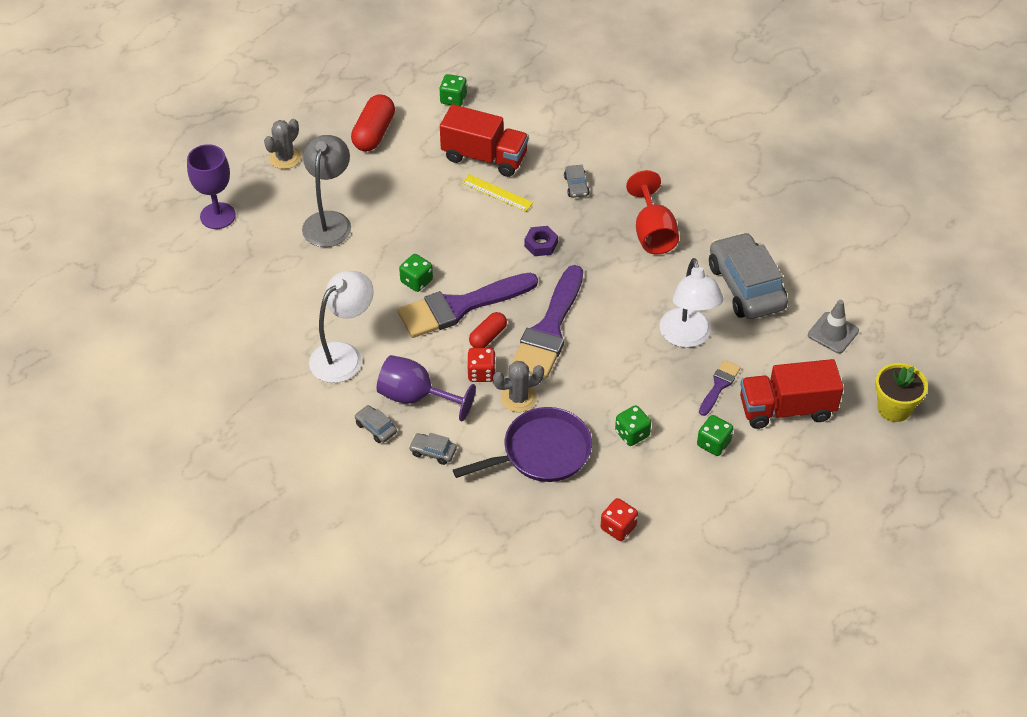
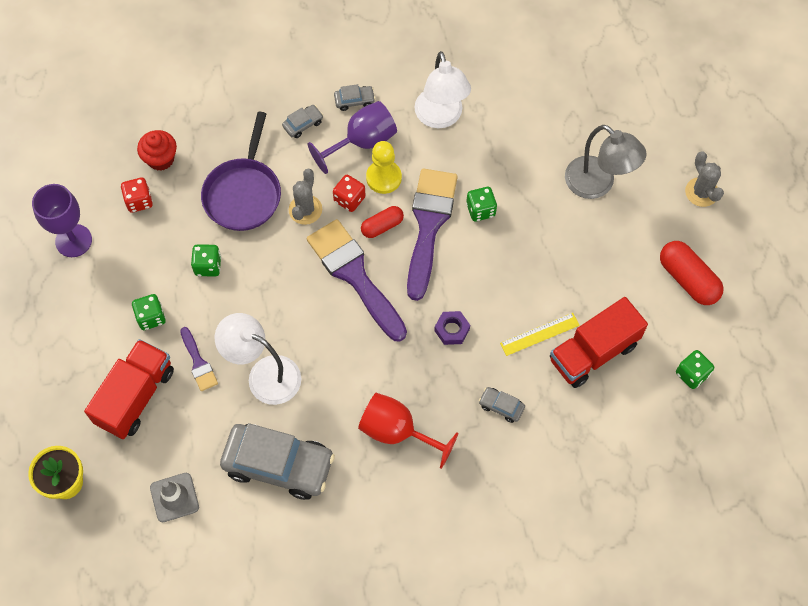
camera: 125 degrees right, 15 degrees up
purple goblet [187,144,236,229] -> purple goblet moved to [32,184,92,257]
red capsule [469,312,507,348] -> red capsule turned 75 degrees clockwise [361,206,404,238]
none -> red cupcake [137,130,177,171]
none -> yellow pawn [366,141,402,194]

